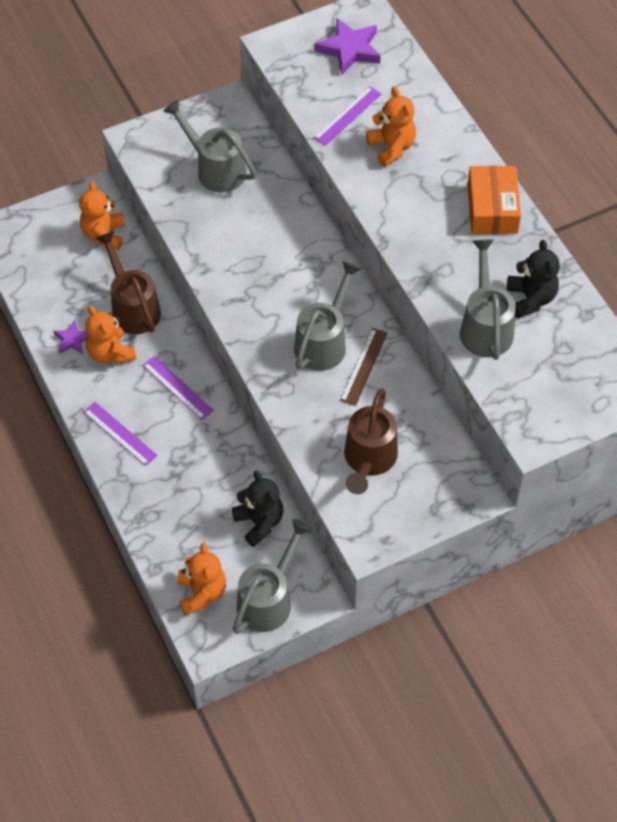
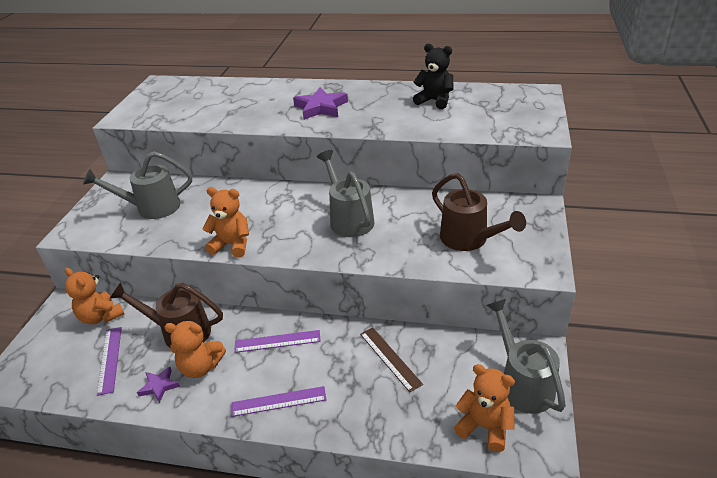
camera: 50 degrees left, 20 degrees down
black teddy bear [232,471,284,547] -> none
purple ruler [313,86,382,146] -> purple ruler moved to [97,327,122,396]
purple star [315,18,381,75] -> purple star moved to [293,87,348,120]
brown ruler [340,328,388,406] -> brown ruler moved to [360,328,423,392]
orange teddy bear [366,87,416,167] -> orange teddy bear moved to [202,187,249,258]
grey watering can [460,240,516,360] -> none
orange box [467,166,521,234] -> none

